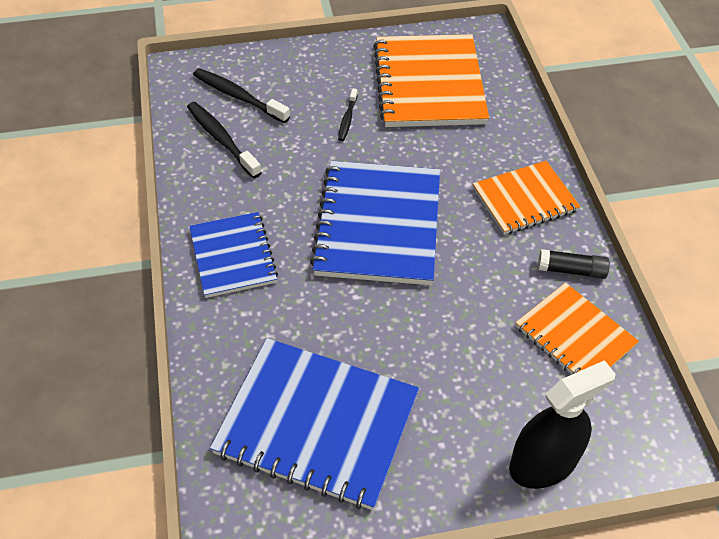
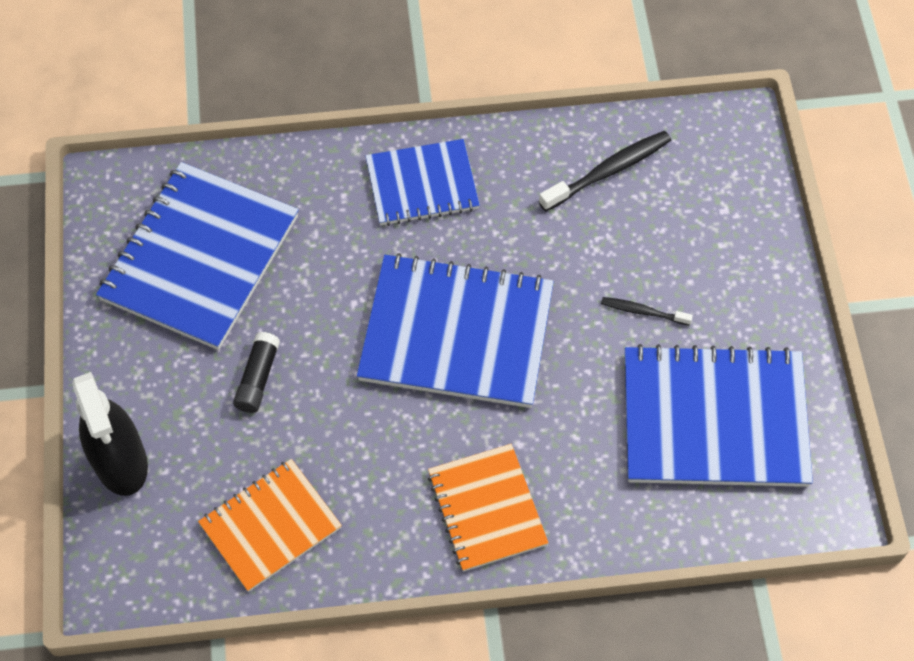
camera: 95 degrees right, 10 degrees up
black toothbrush [193,68,290,123] -> none
orange notebook [373,34,489,127] -> blue notebook [625,344,813,487]
black glue stick [538,249,610,279] -> black glue stick moved to [233,332,280,413]

